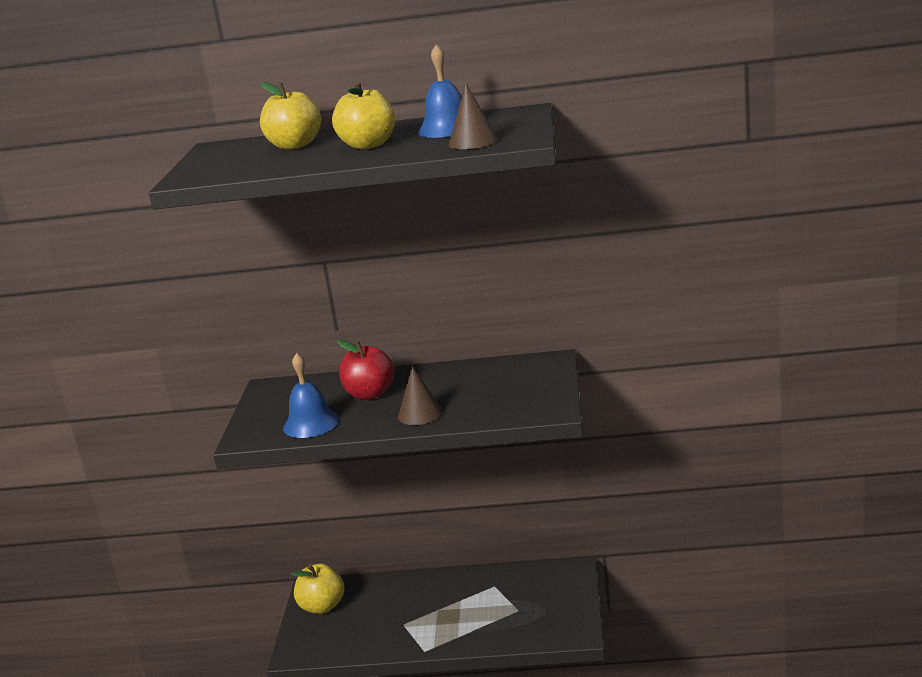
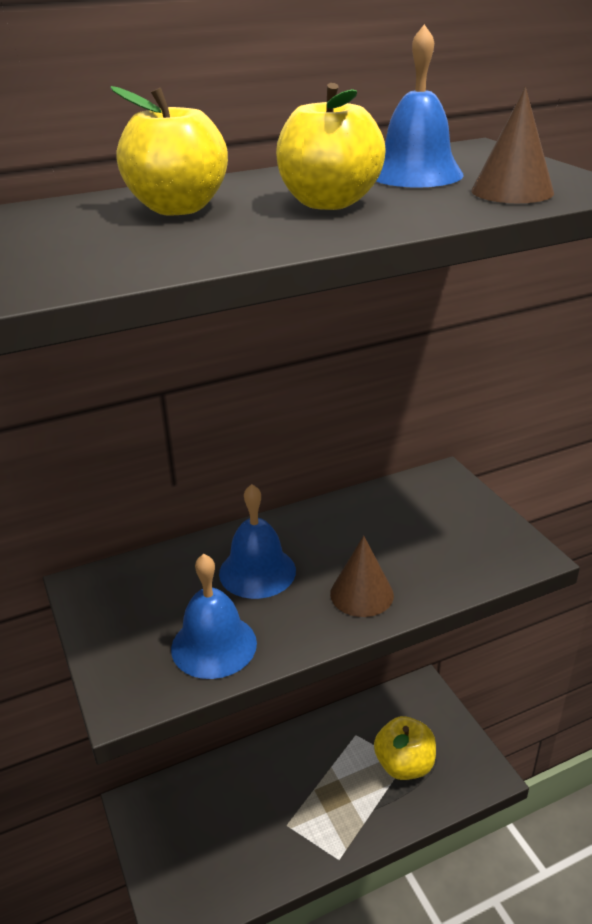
camera: 30 degrees left, 10 degrees up
yellow apple [291,564,344,614] -> yellow apple moved to [374,716,436,780]
red apple [337,339,395,400] -> blue bell [219,484,296,599]

